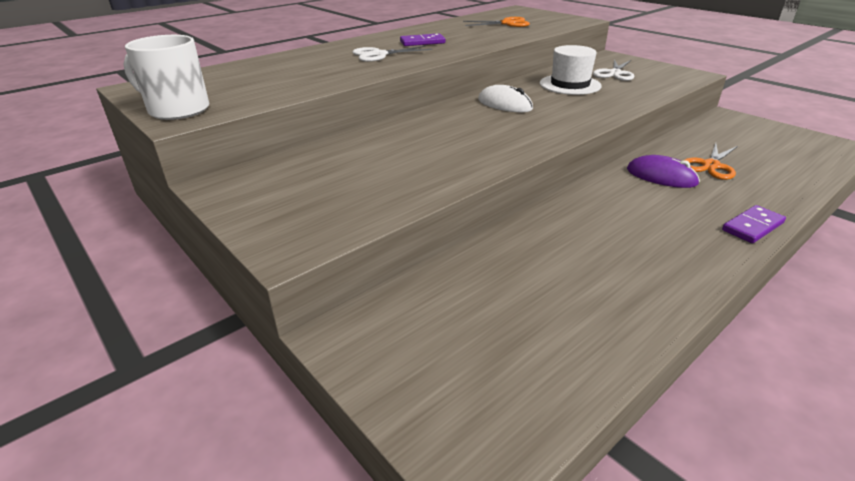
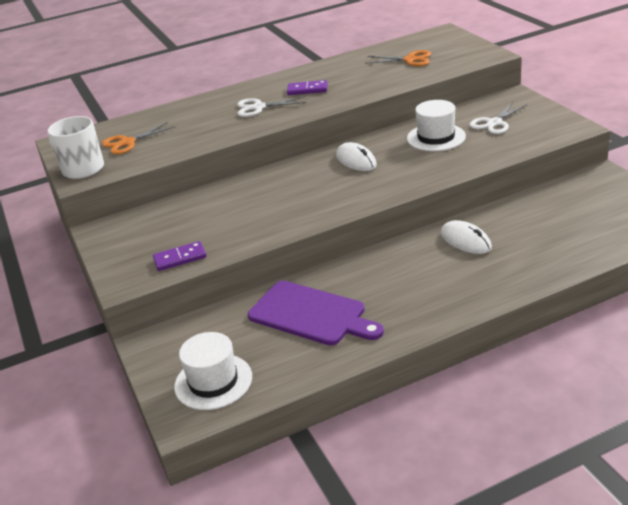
camera: 20 degrees right, 0 degrees up
purple mouse [627,155,700,188] -> white mouse [441,220,492,254]
orange scissors [685,143,738,180] -> orange scissors moved to [102,122,175,155]
purple domino [722,205,786,243] -> purple domino moved to [153,241,206,271]
none -> white hat [174,332,252,410]
none -> purple cutting board [248,281,384,345]

